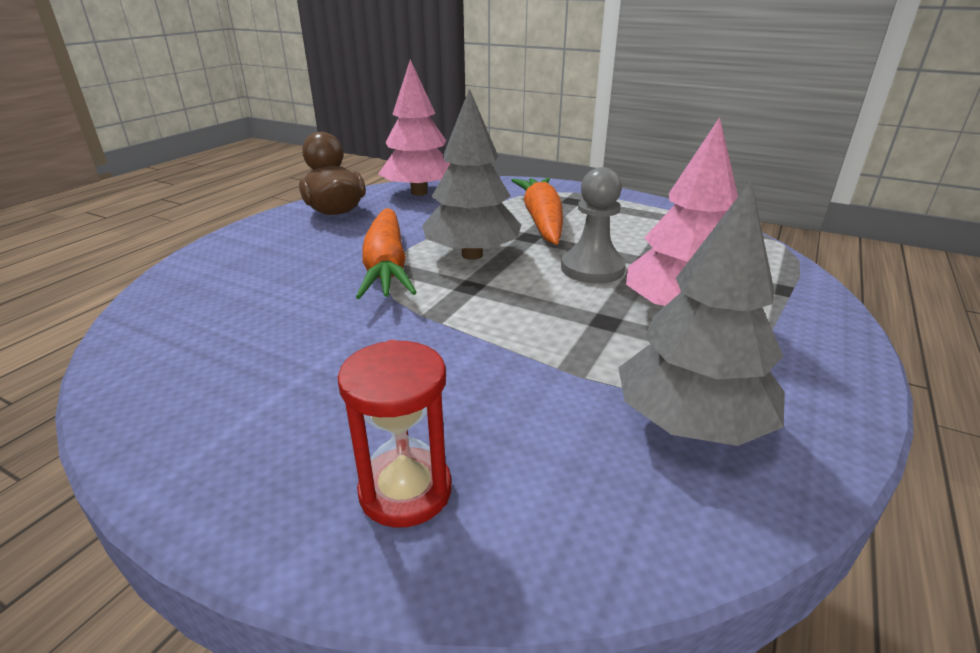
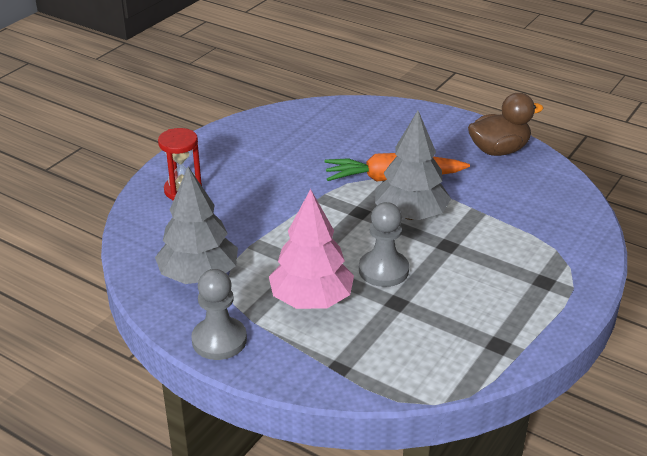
camera: 95 degrees right, 5 degrees up
pink tree [378,59,450,196] -> none
orange carrot [511,178,563,244] -> none
none -> grey pawn [191,269,247,360]

